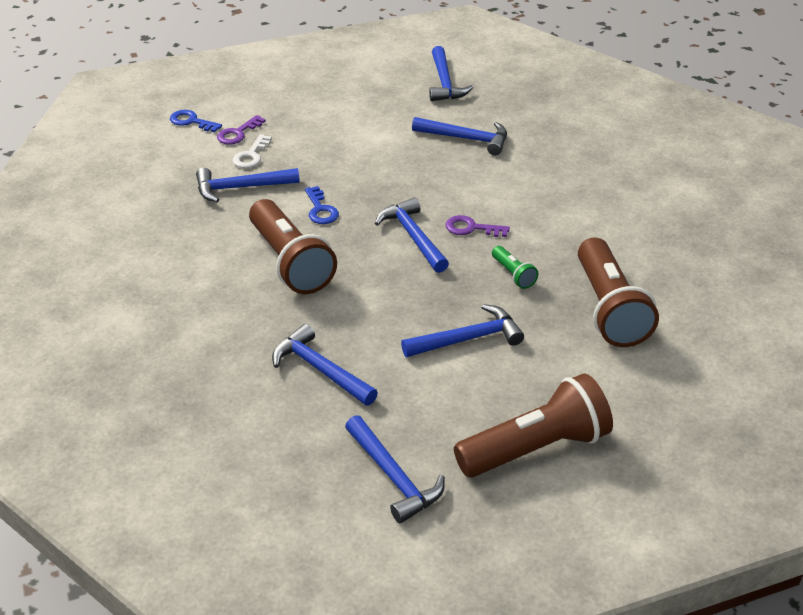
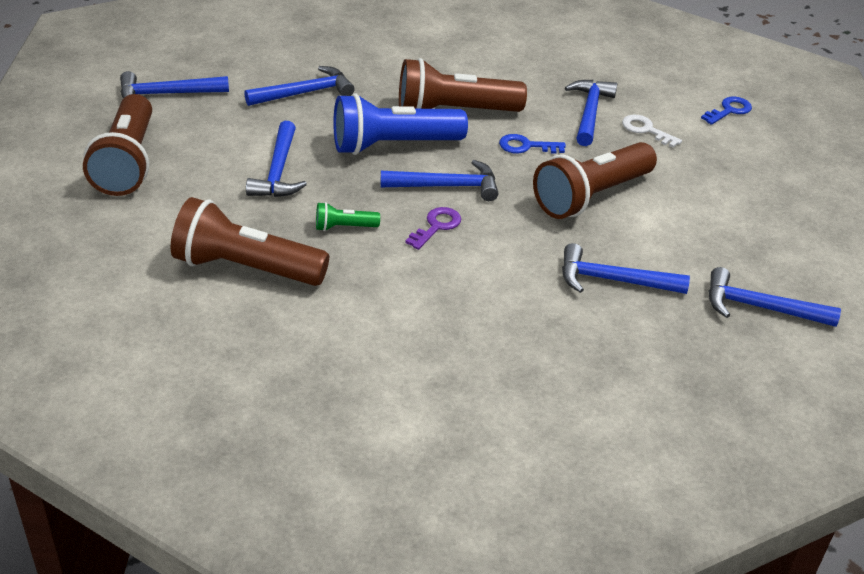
camera: 110 degrees right, 0 degrees up
purple key [217,115,266,145] -> none
blue hammer [412,117,507,155] -> blue hammer turned 60 degrees clockwise [562,243,690,294]
none -> blue flashlight [333,93,468,155]
none -> brown flashlight [533,142,657,219]

